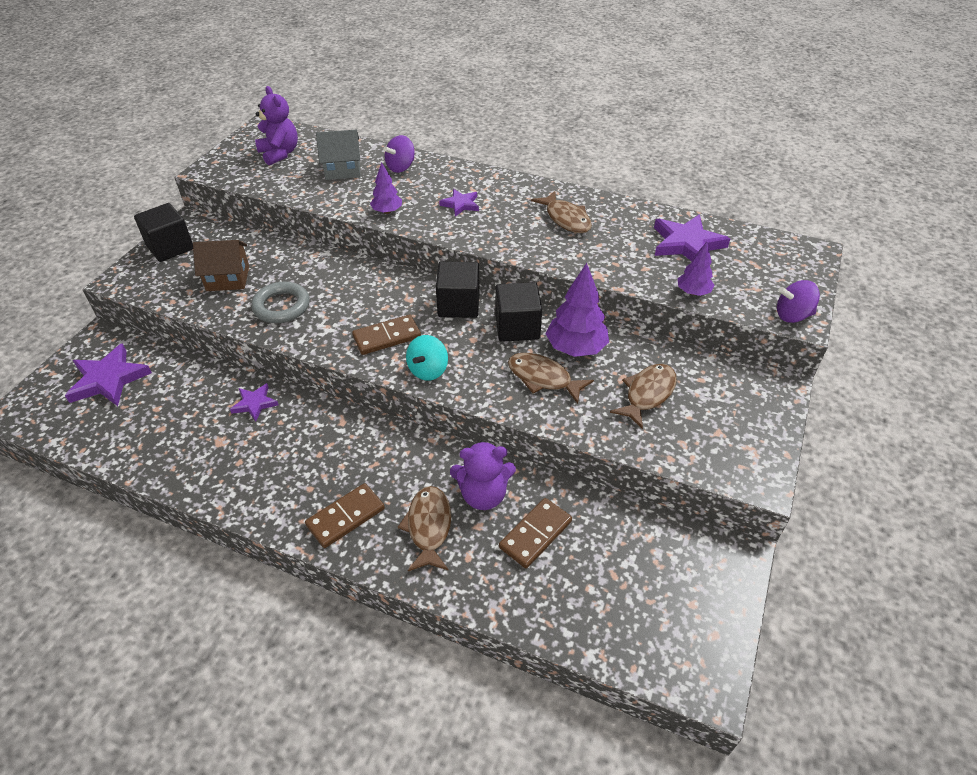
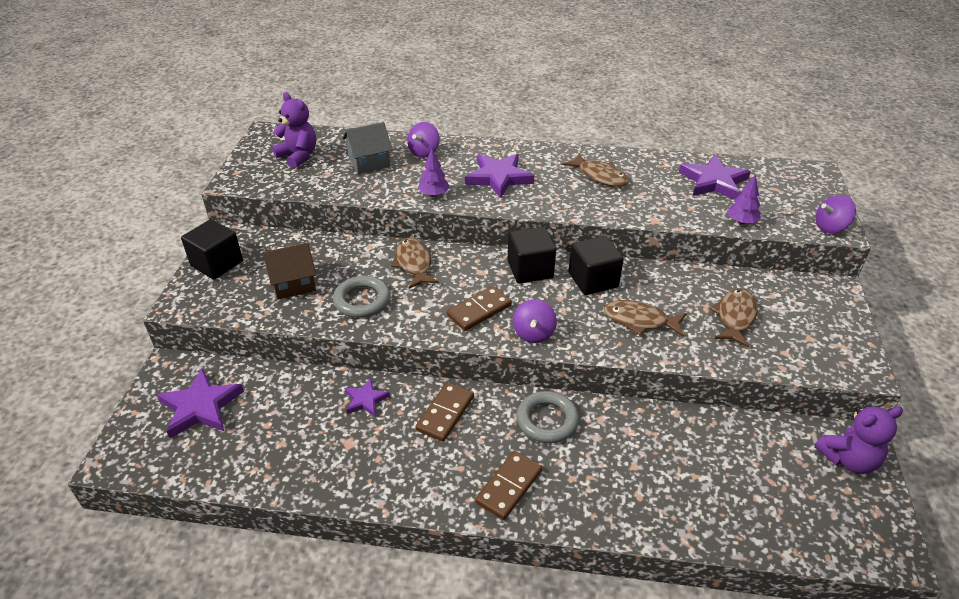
camera: 15 degrees left, 5 degrees down
brown fish [398,486,451,571] -> brown fish moved to [391,238,439,289]
turquoise spinning top [406,335,448,381] -> purple spinning top [513,299,557,343]
purple star [439,189,479,217] -> purple star [465,154,534,199], size x1.77
purple teddy bear [450,441,516,510] -> purple teddy bear moved to [814,406,903,474]
brown domino [499,498,572,568] -> brown domino moved to [415,382,474,442]
purple tree [546,263,609,357] -> none
none -> grey ring [517,391,579,443]

